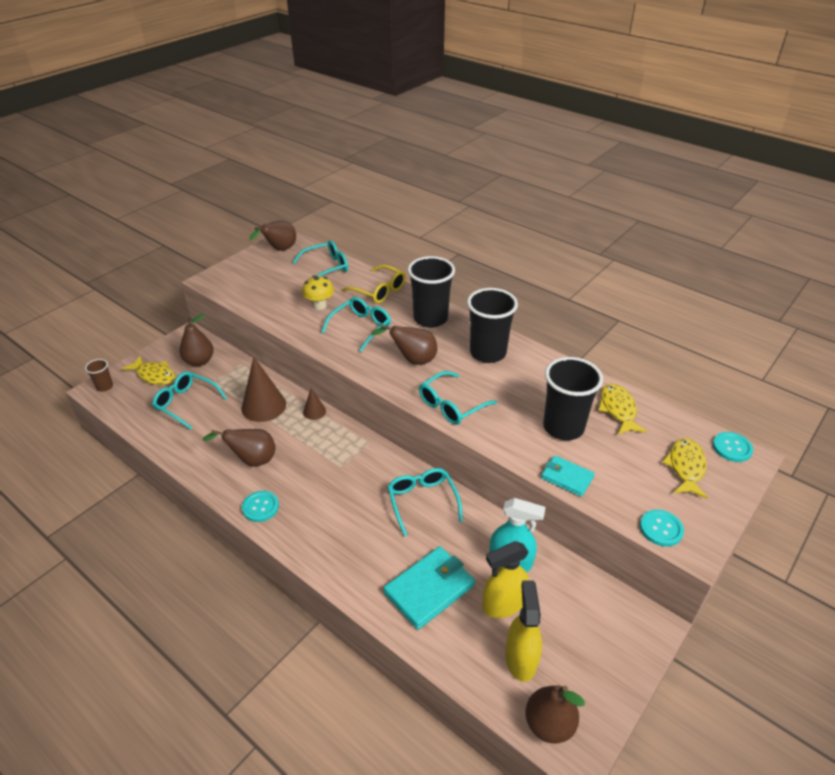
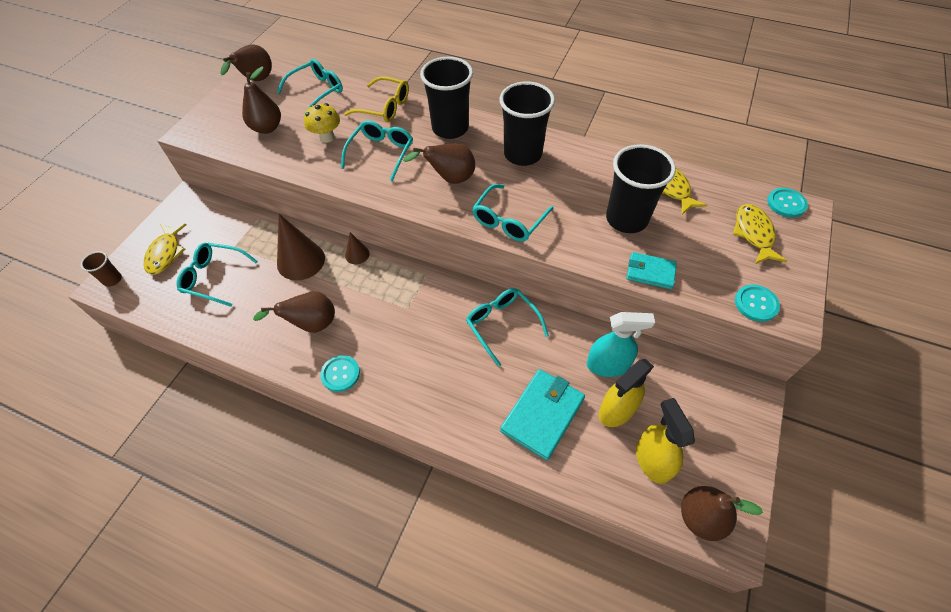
camera: 15 degrees left, 15 degrees up
yellow fish [122,356,175,385] -> yellow fish turned 75 degrees clockwise [144,224,186,275]
brown pear [179,314,214,366] -> brown pear moved to [242,67,281,134]

